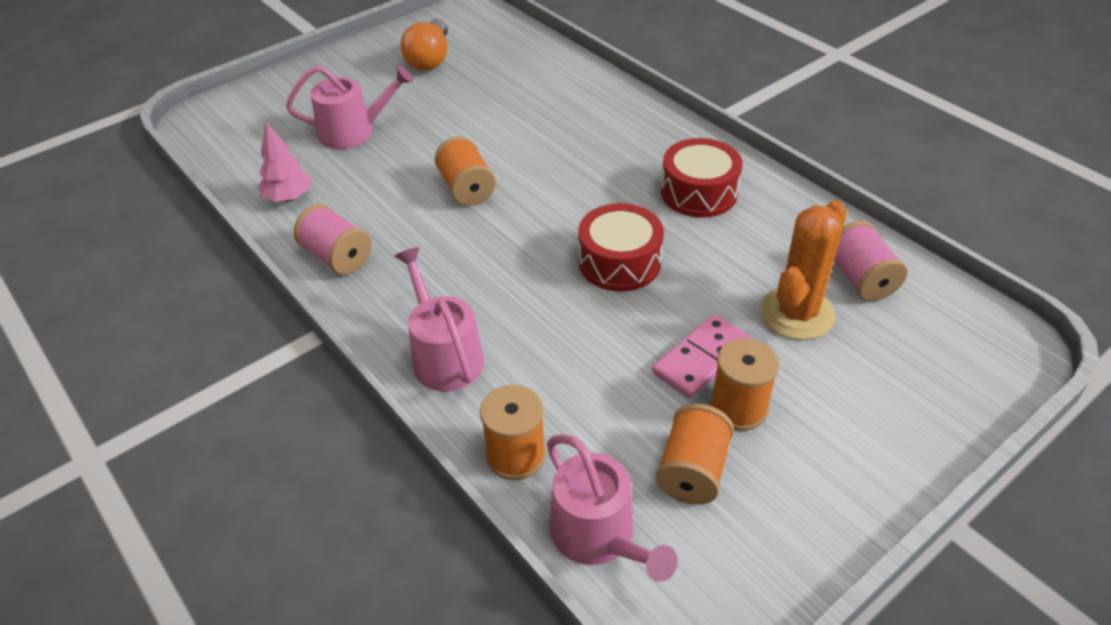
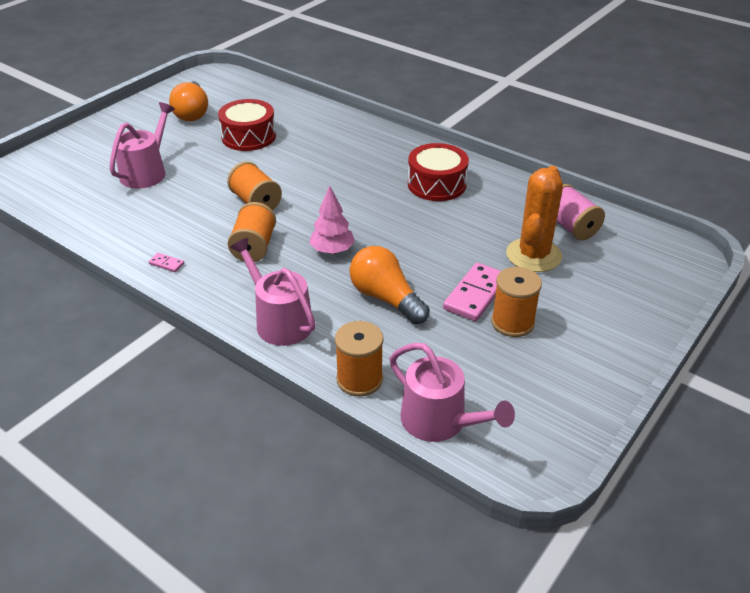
camera: 15 degrees left, 5 degrees down
pink tree [259,122,312,202] -> pink tree moved to [309,185,355,254]
pink watering can [286,65,414,149] -> pink watering can turned 45 degrees counterclockwise [109,102,175,189]
pink spool [294,204,372,275] -> pink domino [149,253,184,272]
red drum [578,203,664,291] -> red drum moved to [218,99,276,151]
orange spool [656,403,734,505] -> orange spool moved to [228,202,276,262]
none -> orange light bulb [350,246,430,324]

